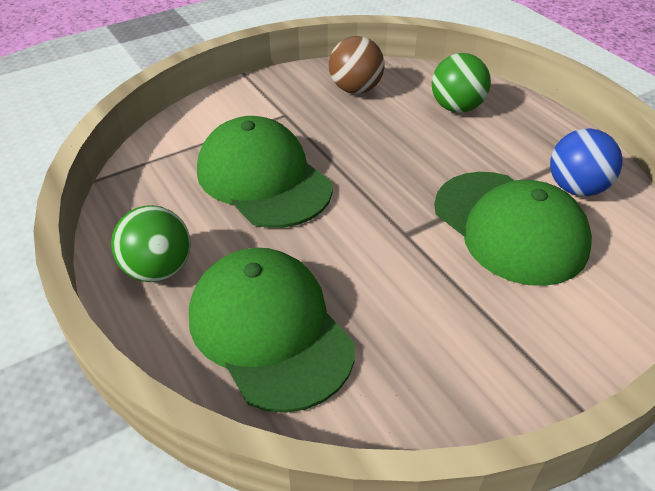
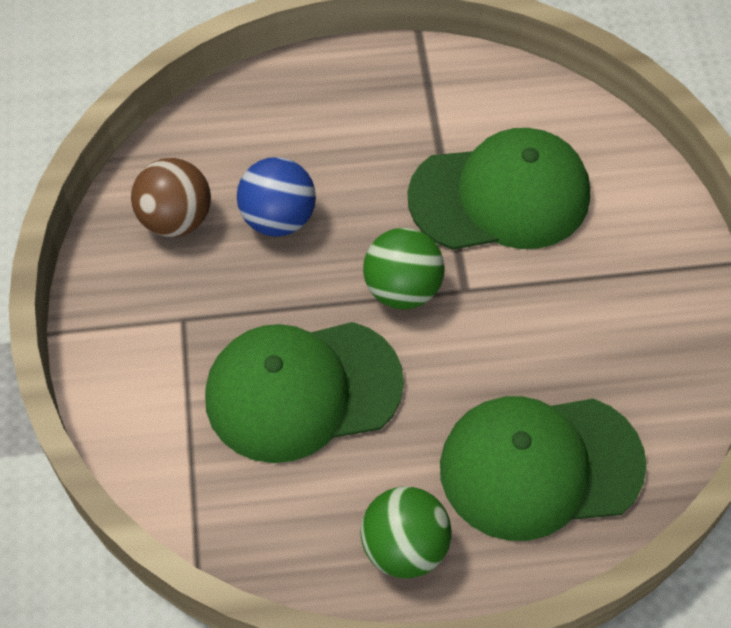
camera: 65 degrees left, 15 degrees up
green ball [432,53,491,113] -> green ball moved to [363,228,445,309]
blue ball [550,129,623,196] -> blue ball moved to [237,157,316,237]

